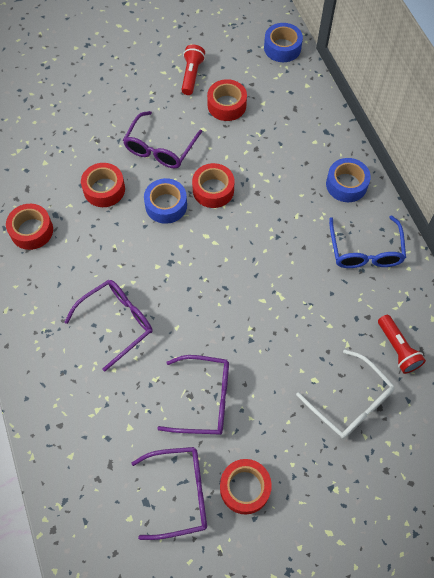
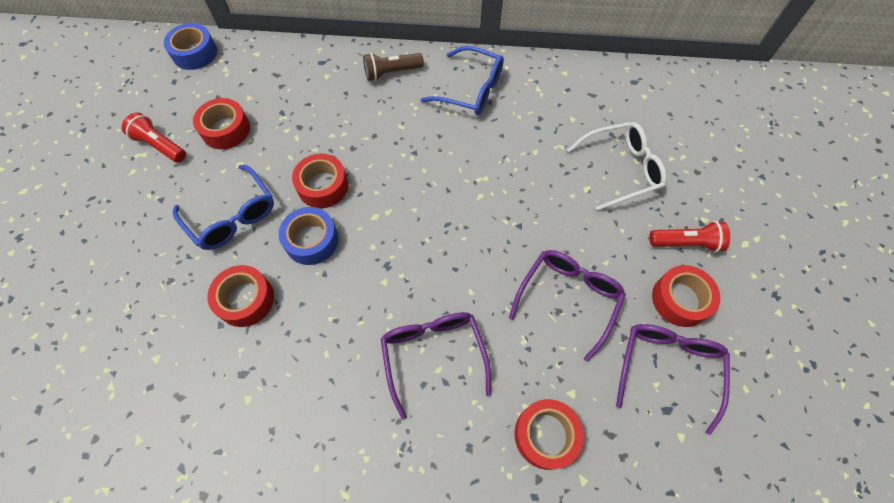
camera: 65 degrees left, 0 degrees up
red tape [6,204,53,250] -> red tape moved to [515,399,584,470]
purple glasses [123,111,202,168] -> blue glasses [172,165,274,250]
blue tape [326,158,371,202] -> brown flashlight [363,53,424,81]
red flashlight [378,315,426,374] -> red flashlight moved to [649,221,730,253]

